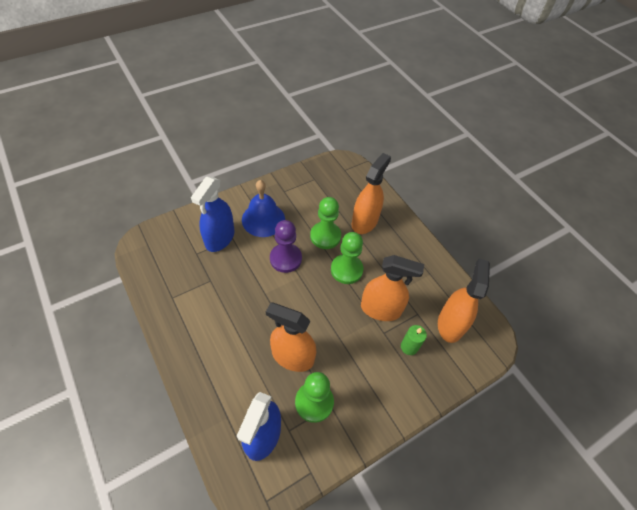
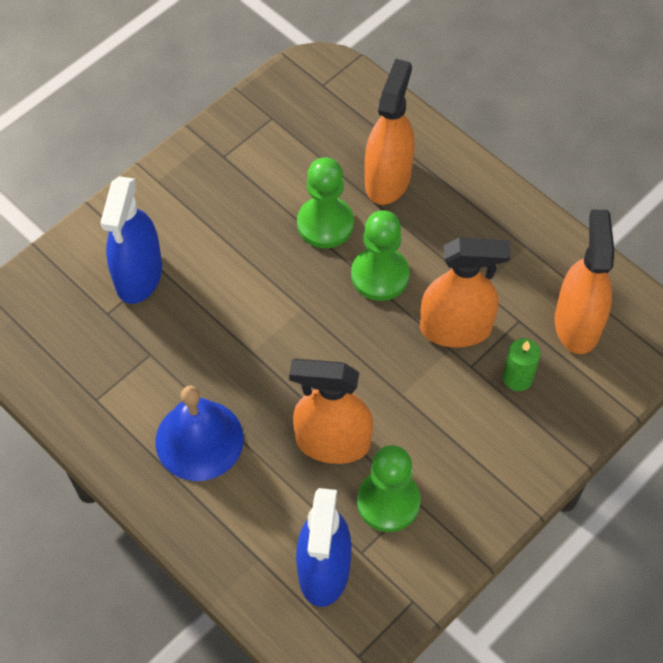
camera: 10 degrees left, 5 degrees up
blue bell [242,180,285,237] -> blue bell moved to [156,386,244,481]
purple pawn [270,220,302,273] -> none

